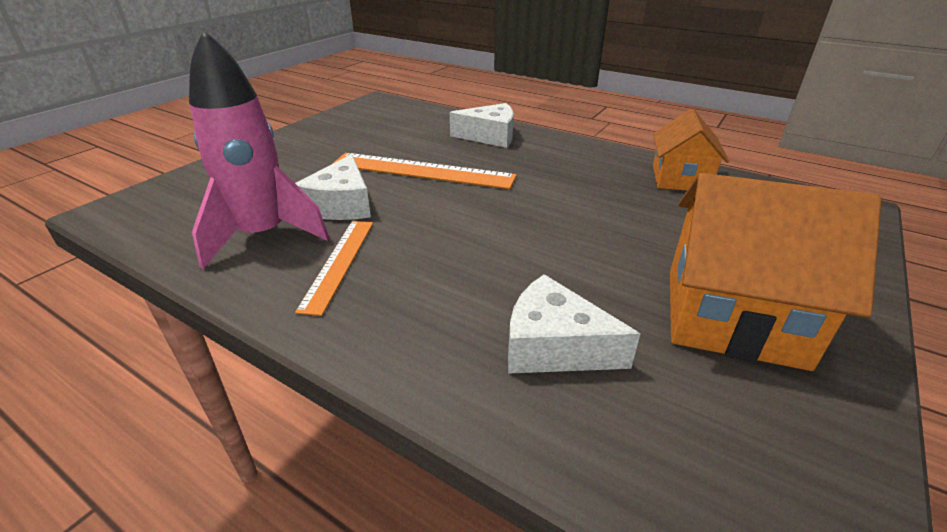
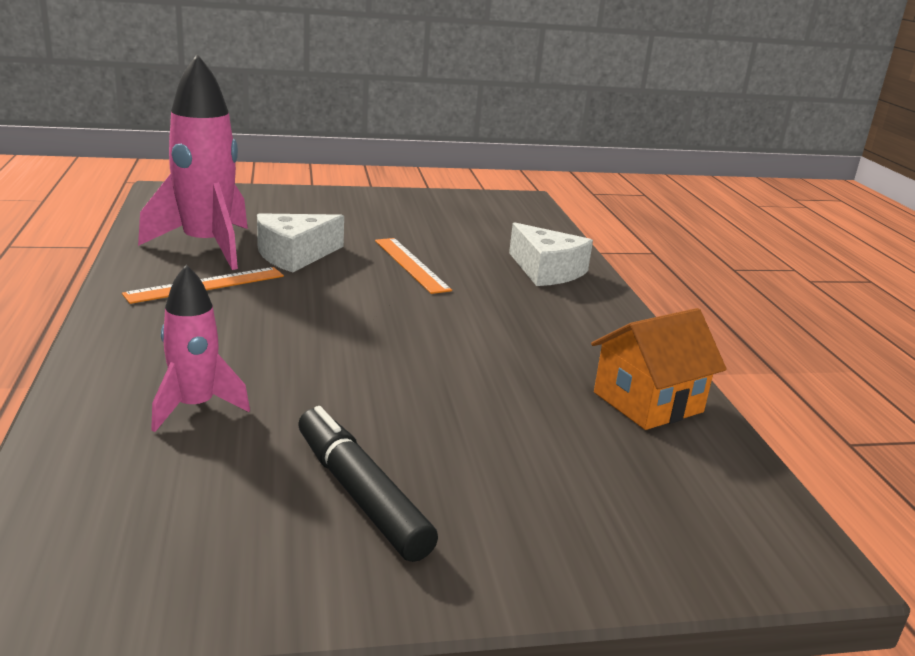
camera: 45 degrees right, 10 degrees down
orange ruler [332,153,517,189] -> orange ruler [375,238,452,294], size x0.63
white cheese [508,274,640,374] -> pink rocket [151,264,250,432]
orange house [670,173,882,371] -> black marker [298,406,438,562]

